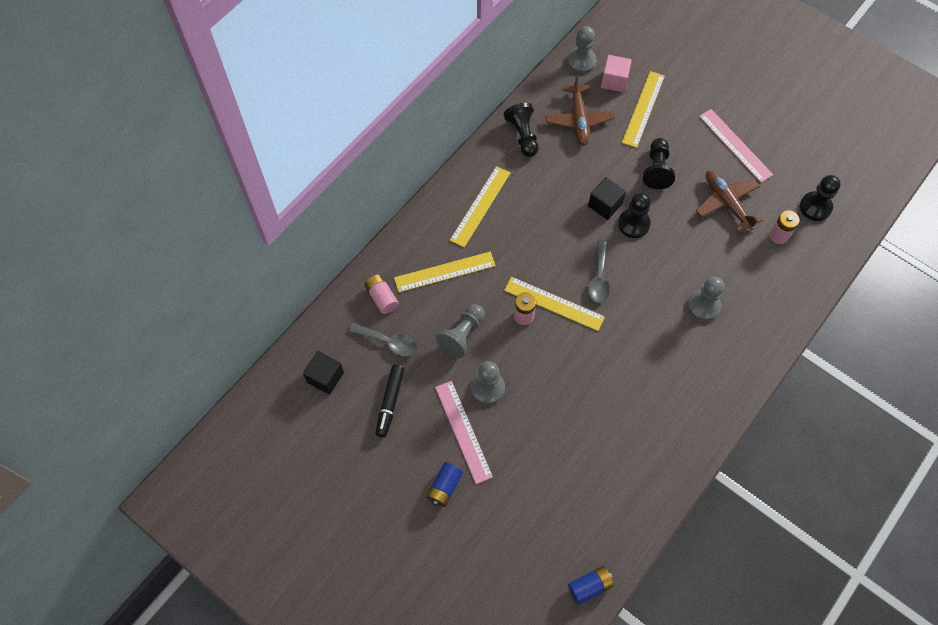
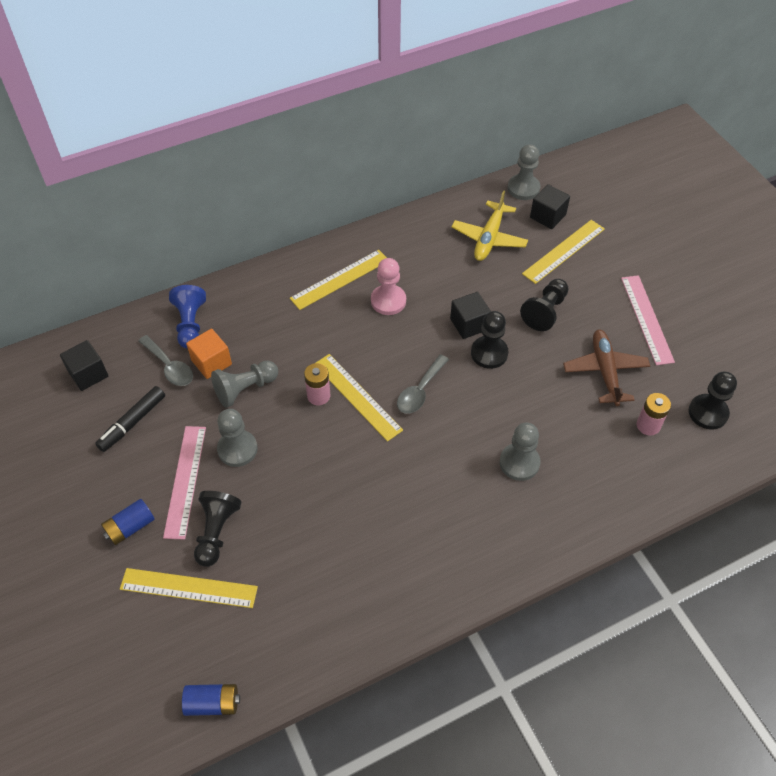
camera: 25 degrees right, 10 degrees down
pink battery [364,274,399,314] -> blue pawn [169,285,206,349]
yellow ruler [394,252,496,293] -> yellow ruler moved to [120,568,258,608]
black pawn [503,103,539,157] -> black pawn moved to [194,491,241,567]
brown plane [545,74,615,145] -> yellow plane [452,190,528,261]
pink cube [601,55,632,92] -> black cube [530,184,570,229]
none -> orange cube [186,329,232,379]
none -> pink pawn [371,258,406,315]

